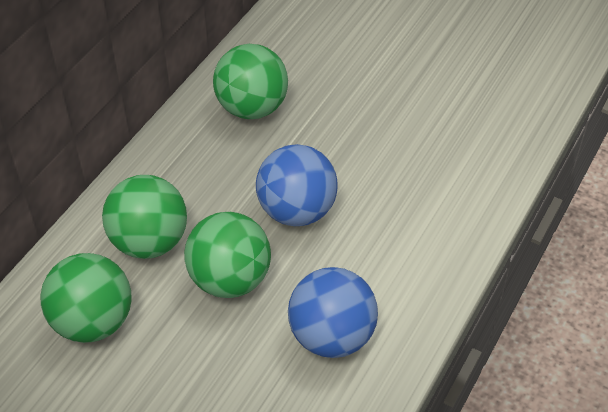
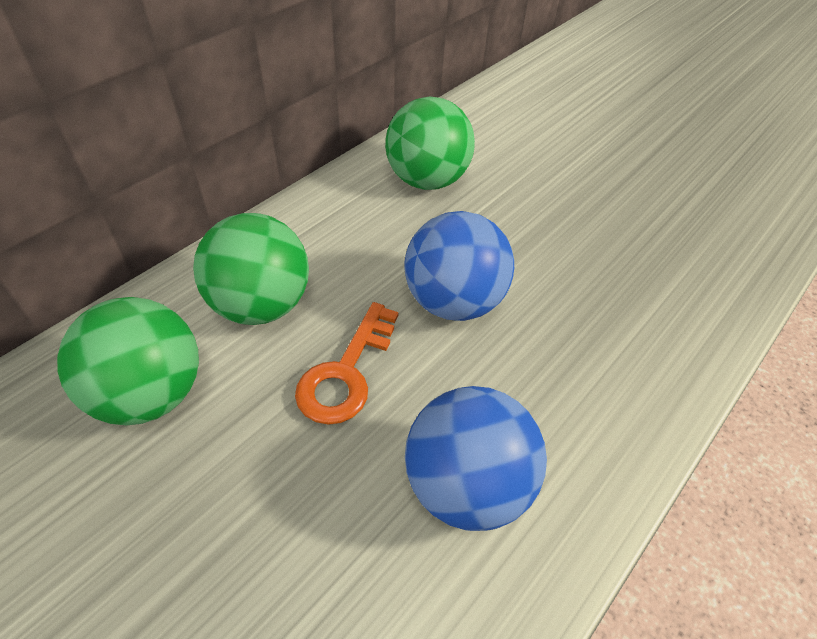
camera: 10 degrees right, 0 degrees up
green ball [184,212,271,298] -> orange key [295,302,398,425]

